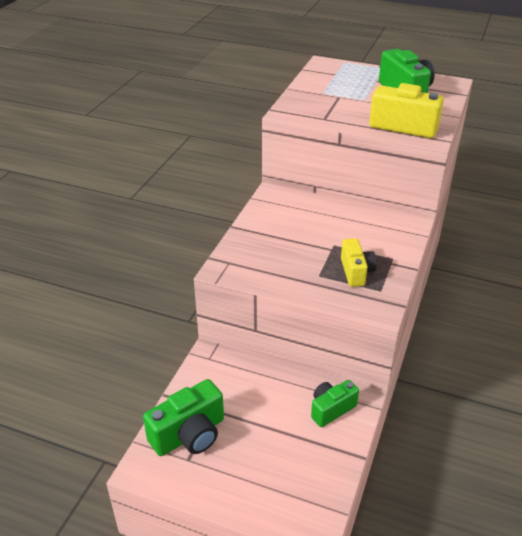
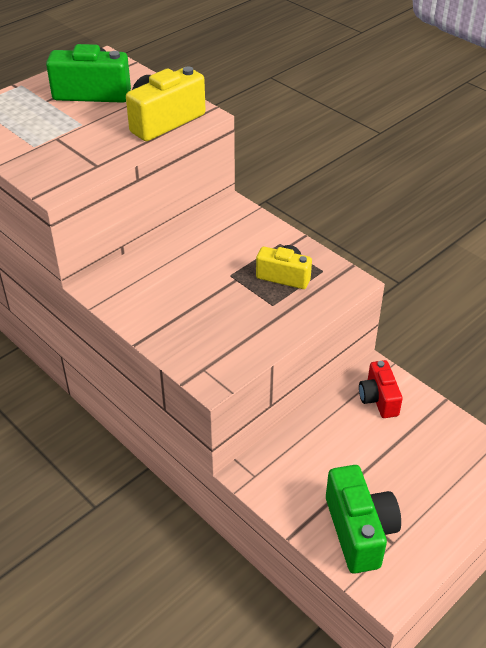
camera: 65 degrees left, 5 degrees up
green camera [311,380,359,427] -> red camera [359,360,403,418]

